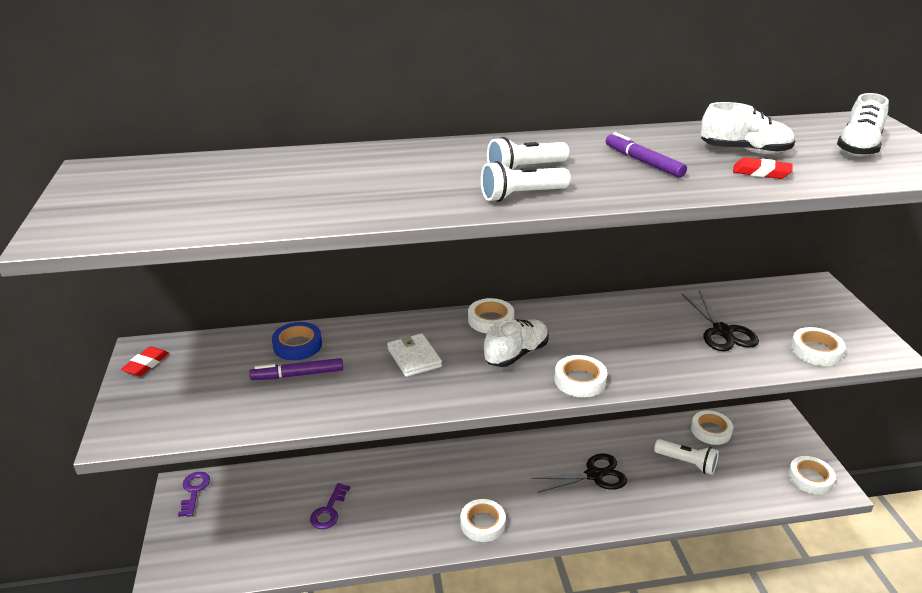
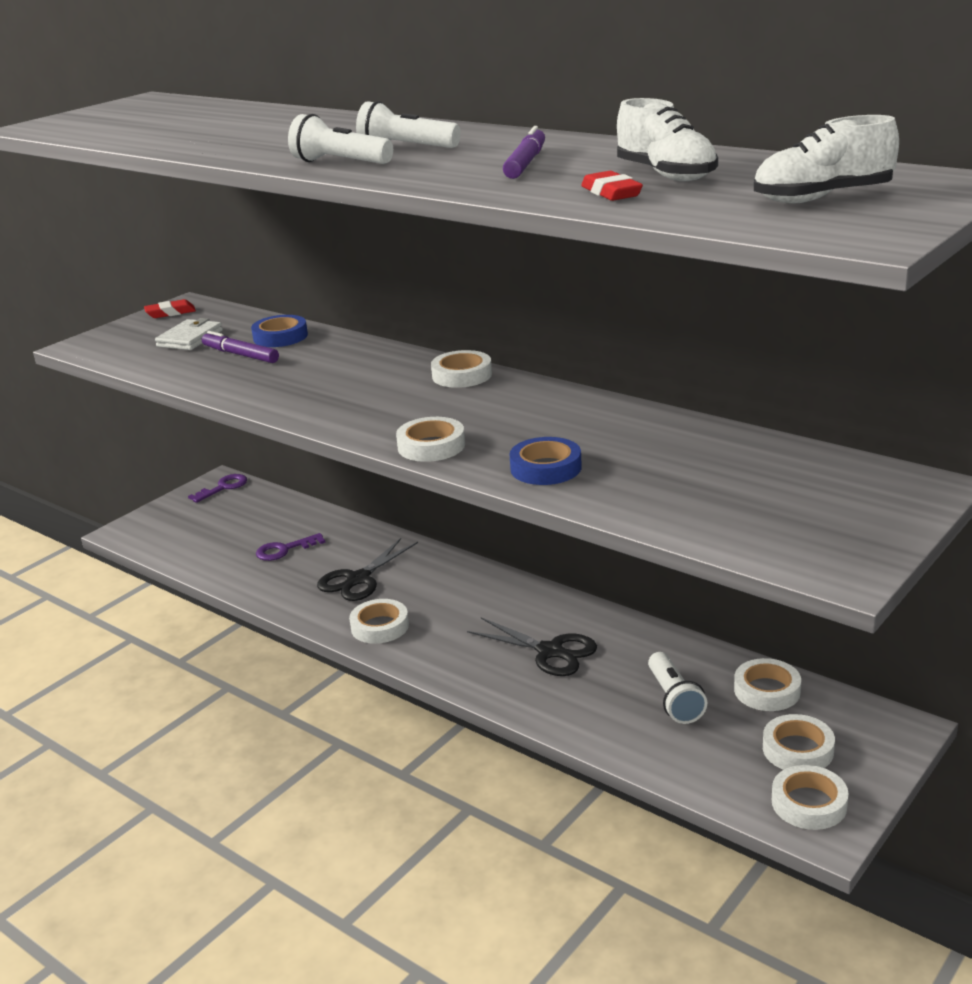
camera: 50 degrees right, 5 degrees down
white wallet [387,333,442,377] -> white wallet moved to [155,318,223,350]
white shoe [484,319,549,367] -> none
black scissors [682,291,759,351] -> black scissors moved to [317,538,418,601]
white tape [790,327,846,366] -> white tape moved to [763,714,835,770]
none -> blue tape [509,437,582,485]

